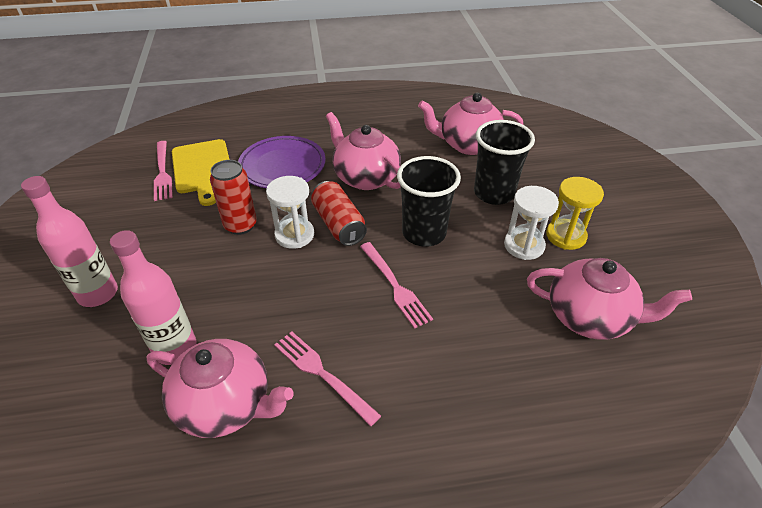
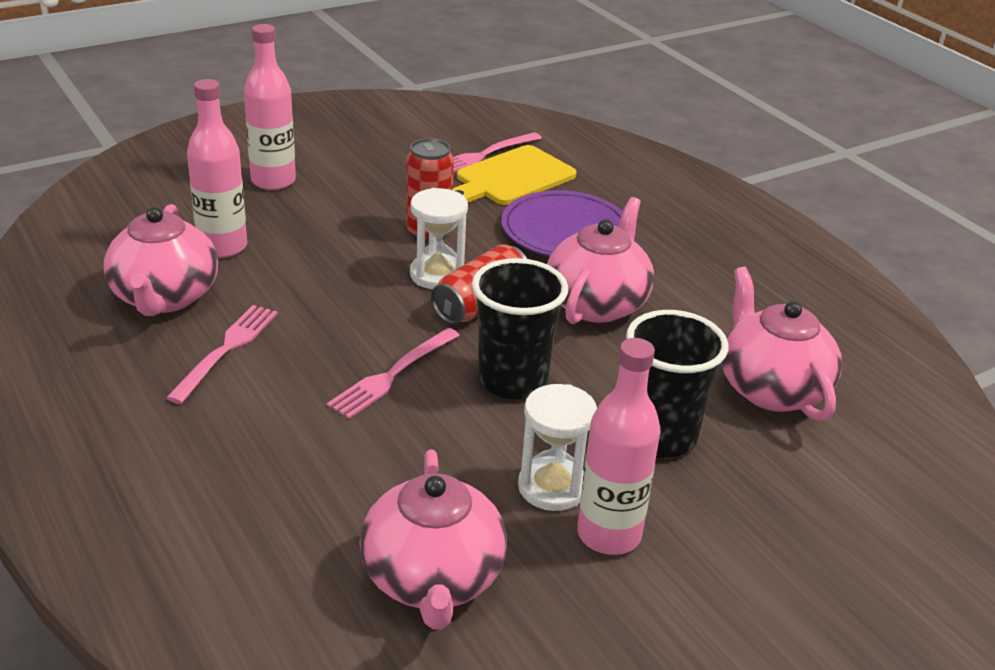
camera: 65 degrees right, 10 degrees down
yellow hourglass [546,177,604,250] -> pink bottle [577,338,661,555]

